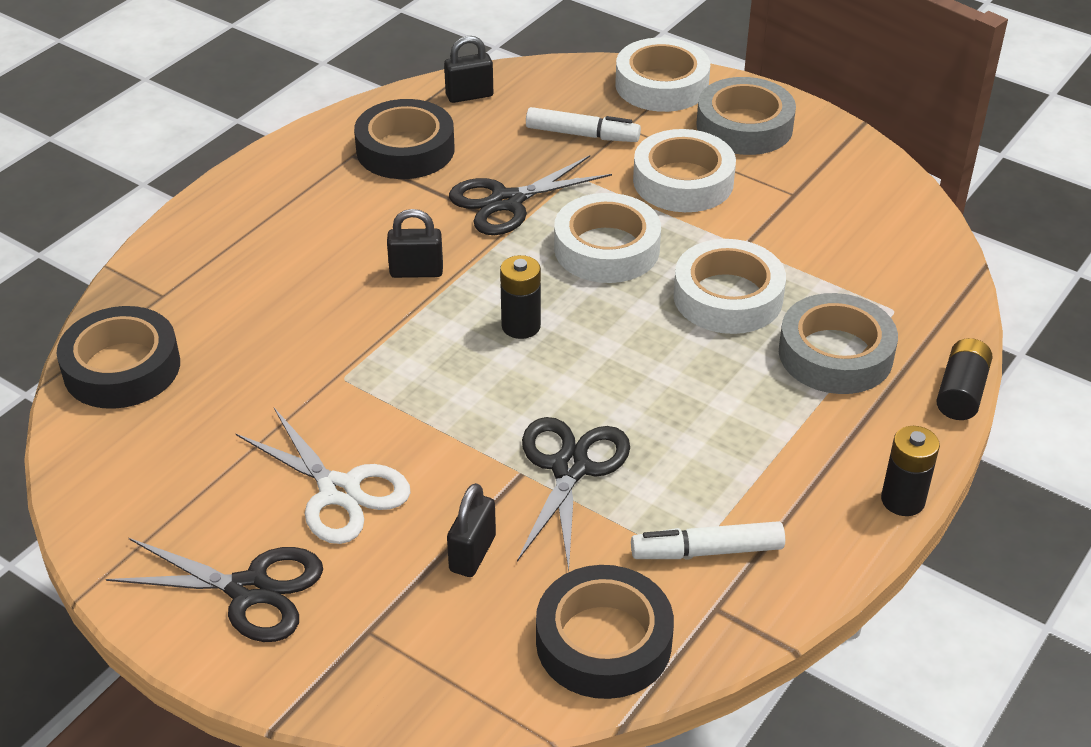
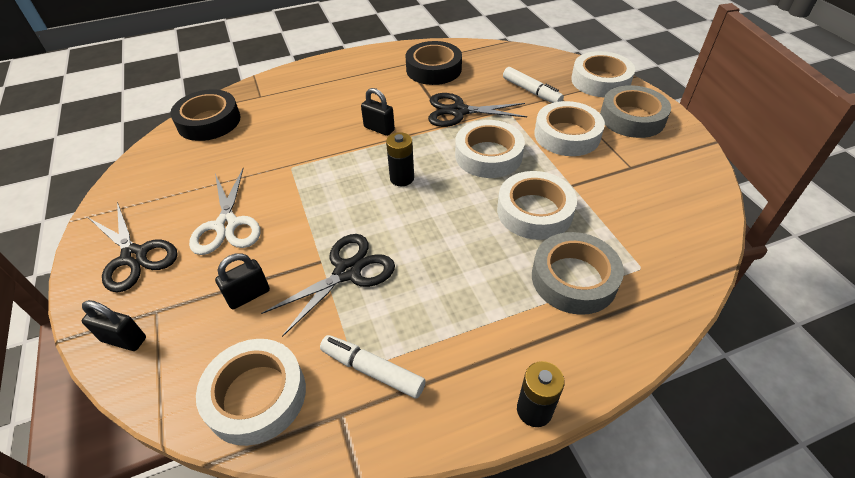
camera: 35 degrees right, 5 degrees up
black padlock [444,36,493,103] -> black padlock moved to [82,300,146,351]
black tape [536,565,674,699] -> white tape [196,339,306,446]
black battery [936,338,993,420] -> none

